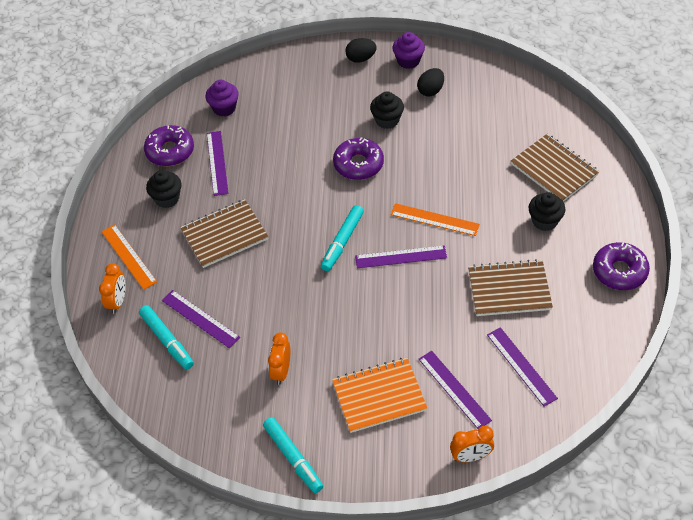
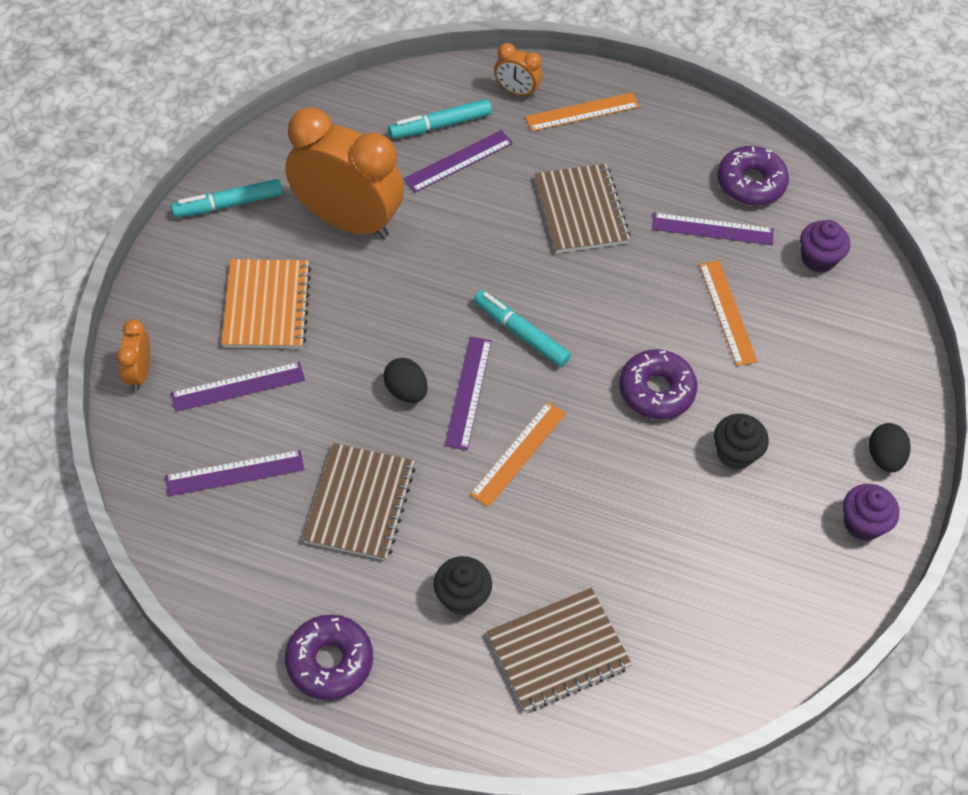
camera: 100 degrees right, 5 degrees up
black cupcake [146,170,182,208] -> none
orange clock [268,332,290,385] -> orange clock [286,107,404,239], size x2.27
black egg [417,68,444,97] -> black egg moved to [383,358,428,403]
none -> orange ruler [699,261,758,366]

